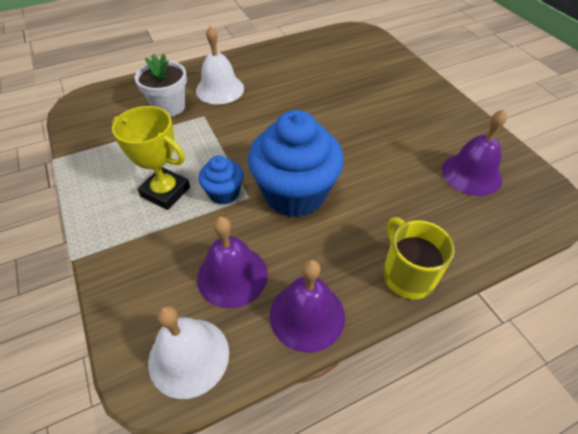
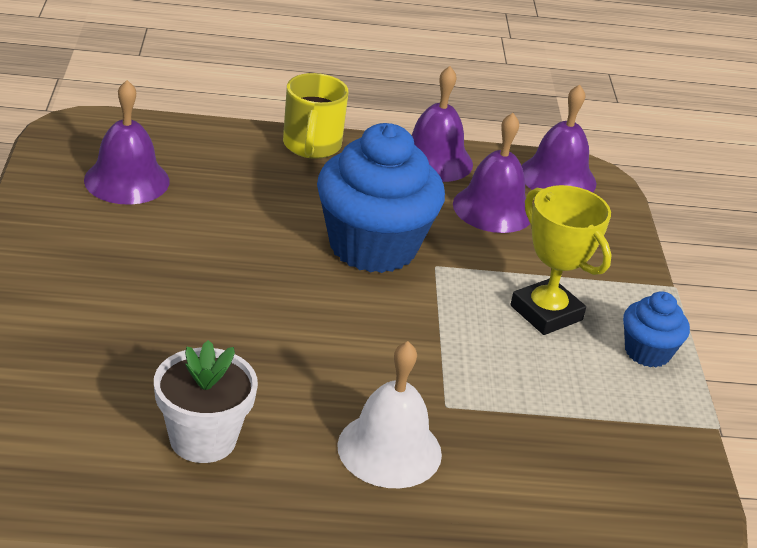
camera: 160 degrees left, 15 degrees down
white flower pot [135,54,187,117] -> white flower pot moved to [154,340,258,463]
white bell [148,305,229,399] -> purple bell [521,84,597,192]
blue cupcake [198,155,244,205] -> blue cupcake moved to [623,291,690,367]

